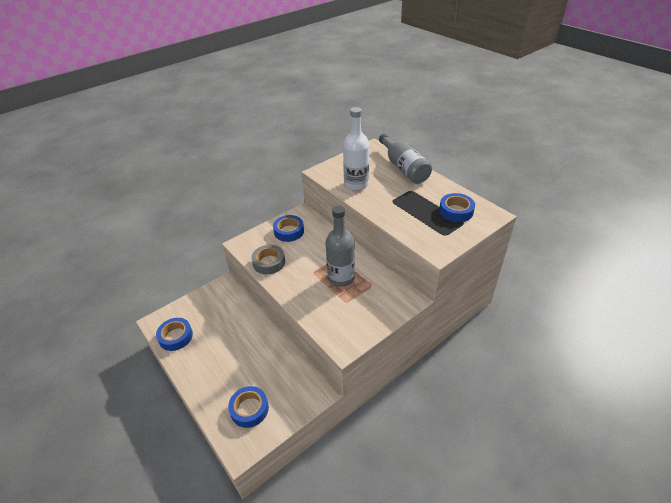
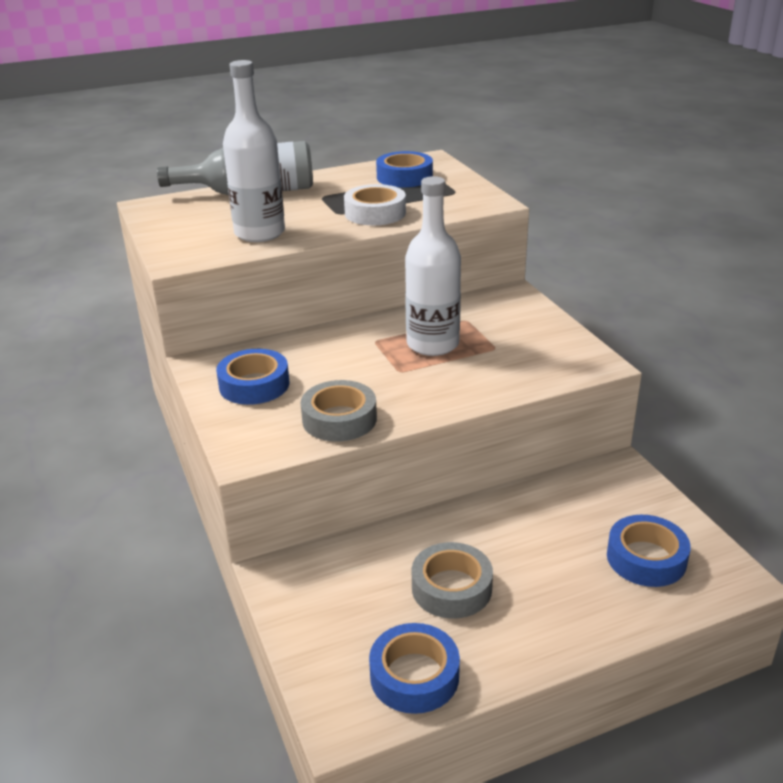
camera: 75 degrees left, 10 degrees down
grey bottle [325,206,355,287] -> white bottle [405,176,461,356]
none -> white tape [344,184,406,225]
none -> grey tape [412,542,493,619]

